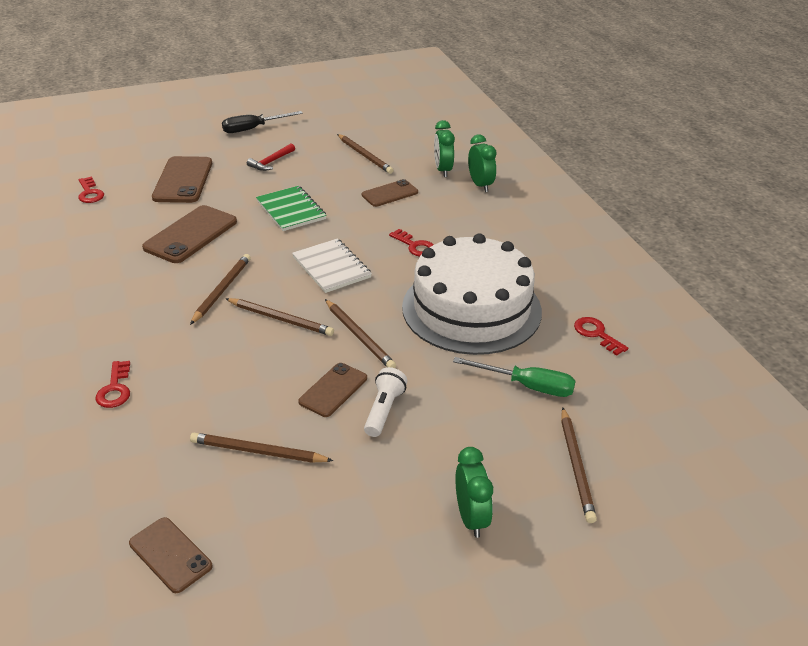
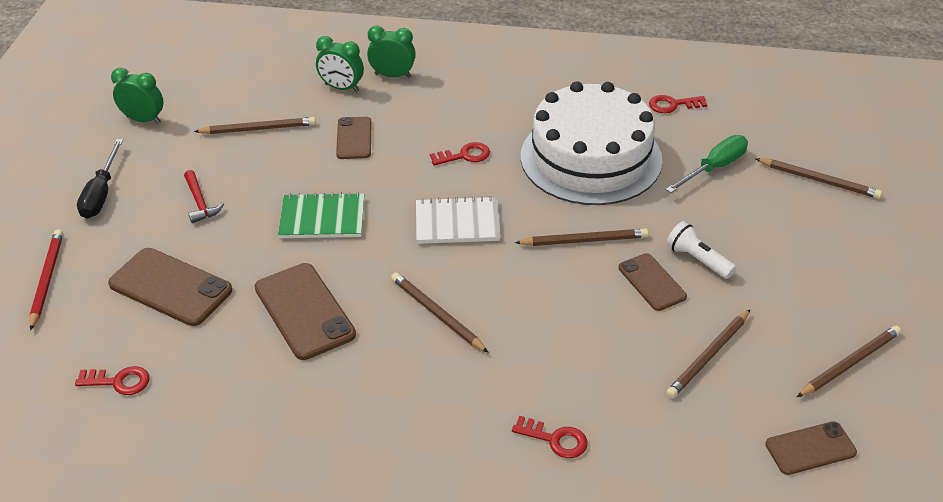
camera: 60 degrees left, 5 degrees up
brown pencil [225,298,334,336] -> brown pencil moved to [797,326,901,397]
green clock [455,447,493,538] -> green clock moved to [111,68,164,124]
none -> red pencil [30,229,63,331]

